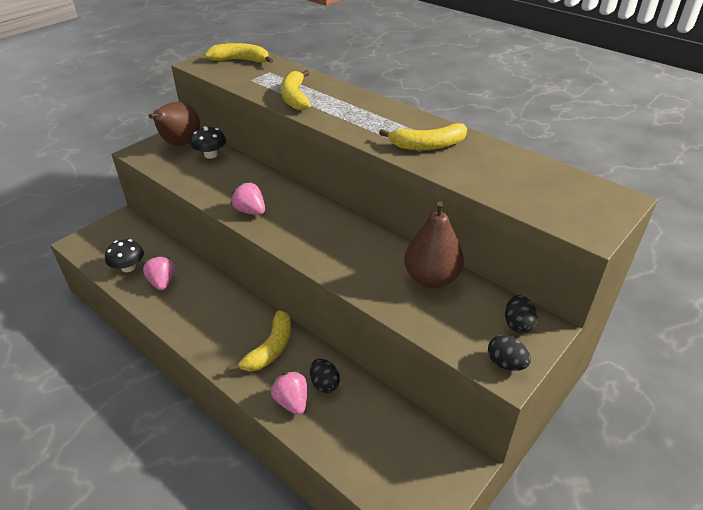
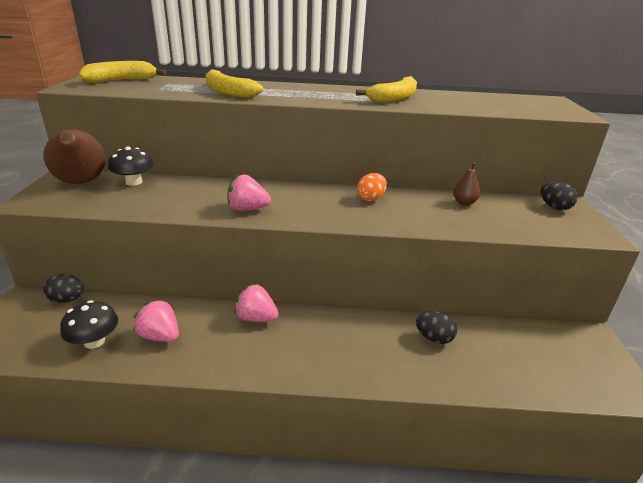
camera: 40 degrees left, 10 degrees down
yellow banana [228,310,291,372] -> none
pink strawberry [271,371,307,415] -> pink strawberry moved to [234,284,279,322]
brown pear [404,201,464,288] -> brown pear [453,163,480,205], size x0.47
black egg [488,335,531,371] -> black egg moved to [43,274,84,303]
none -> orange egg [357,173,387,201]

